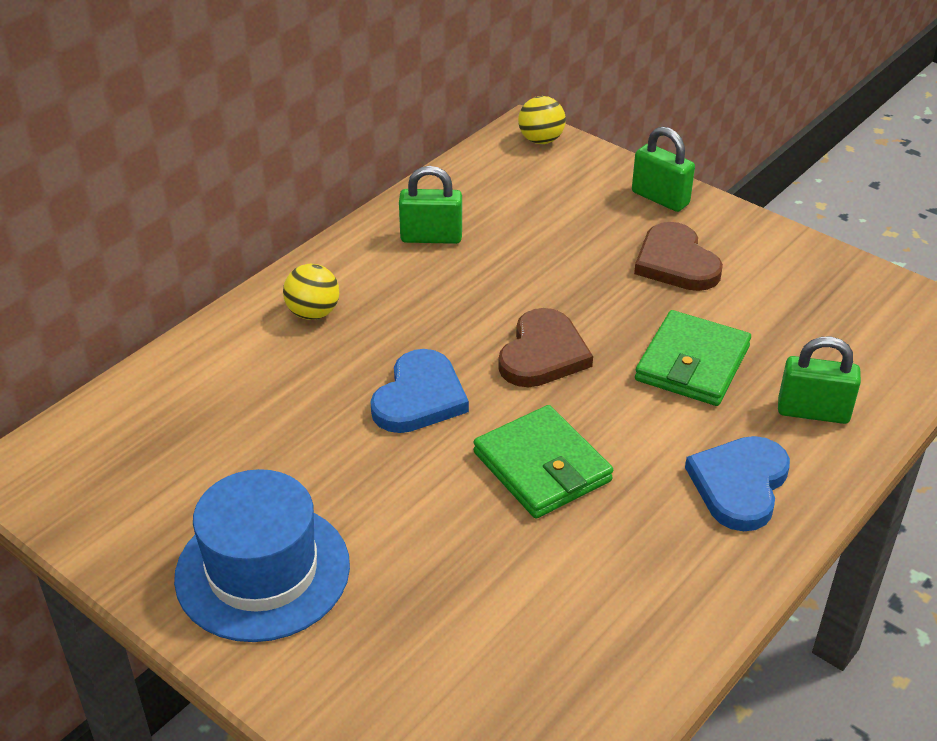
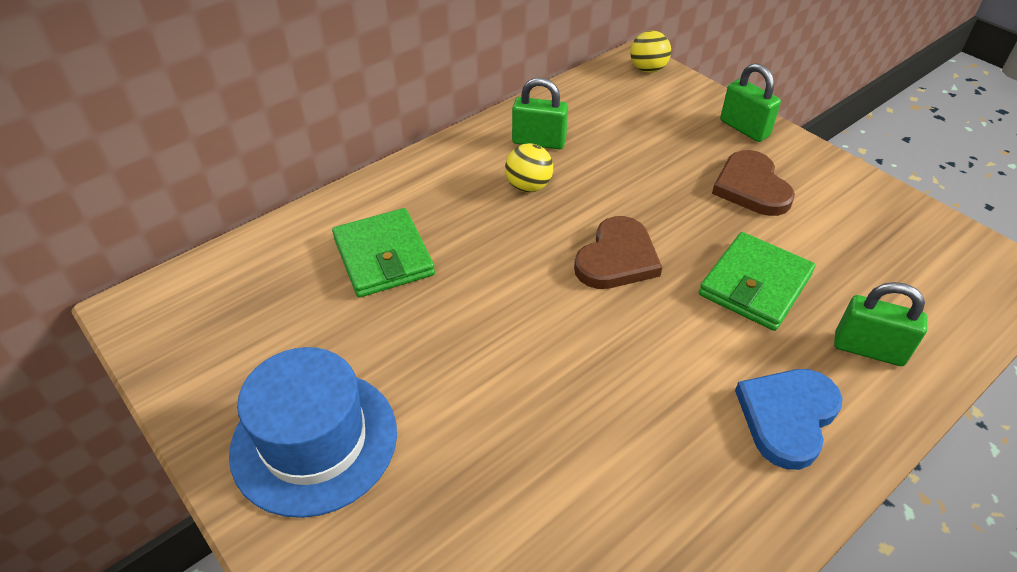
camera: 10 degrees right, 5 degrees up
yellow ball [283,264,339,320] -> yellow ball moved to [505,143,553,192]
blue heart [370,349,469,433] -> none
green wallet [473,405,613,519] -> green wallet moved to [332,208,435,298]

